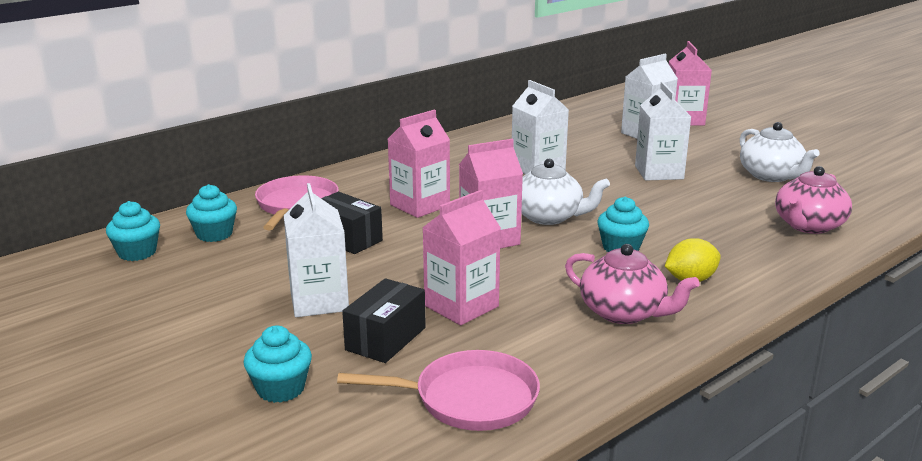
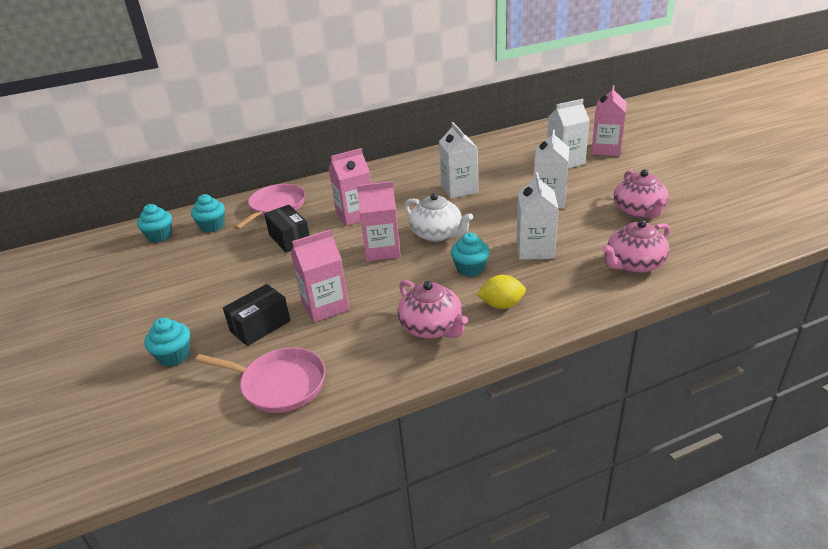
camera: 20 degrees right, 10 degrees up
white carton [284,183,349,317] -> white carton moved to [517,172,559,260]
white teapot [740,122,820,182] -> pink teapot [614,170,669,218]

